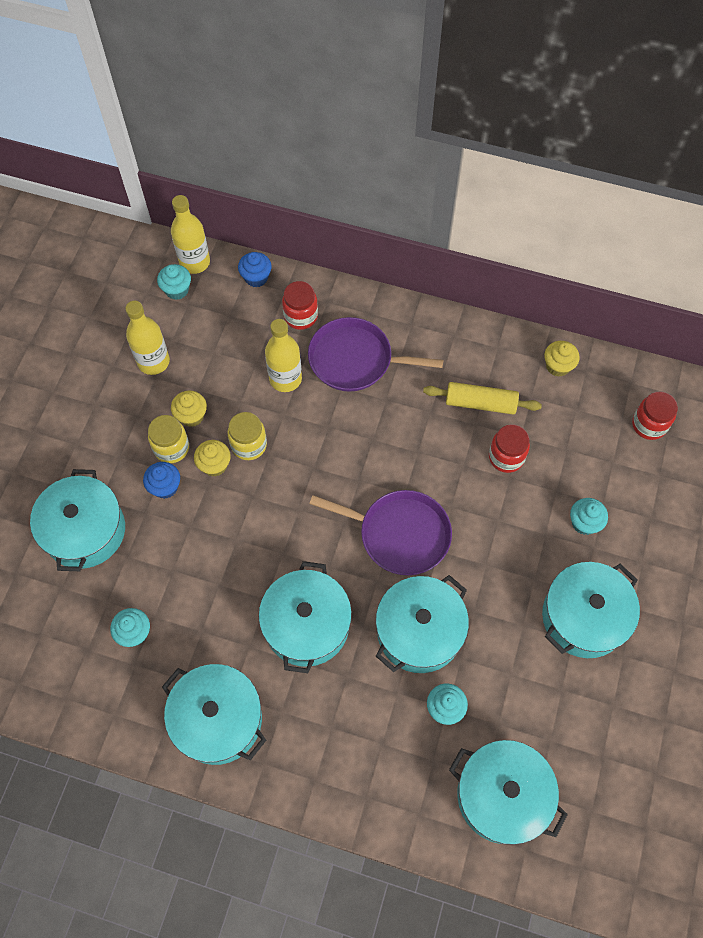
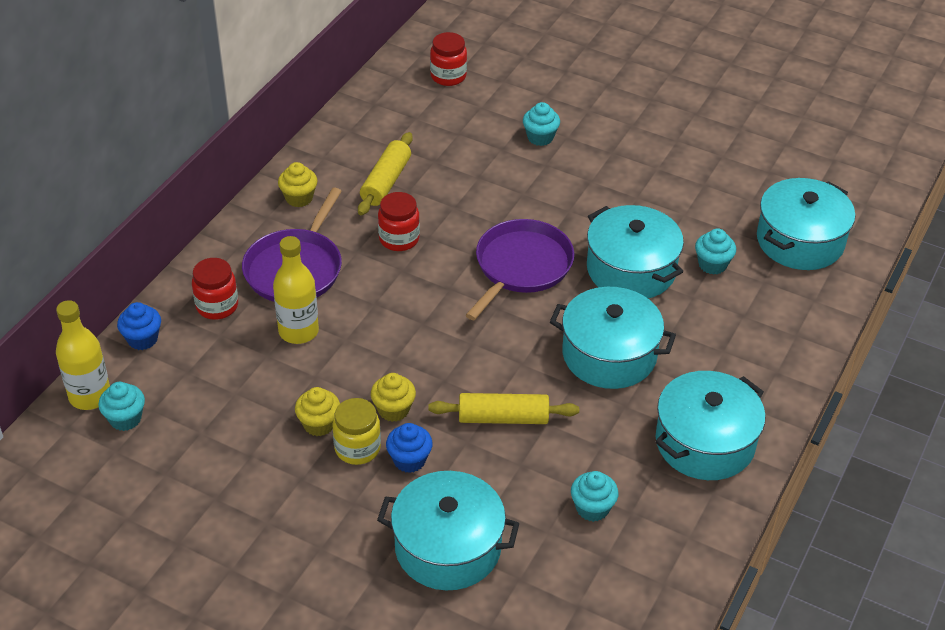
camera: 80 degrees left, 20 degrees down
yellow bottle [125,301,170,375] -> none
yellow jar [228,412,267,460] -> none
red jar [489,424,530,473] -> red jar moved to [378,192,420,251]
turquoise pot [542,562,640,658] -> none
yellow cupcake [544,341,580,377] -> yellow cupcake moved to [278,162,318,207]
none -> yellow rolling pin [428,393,579,424]

